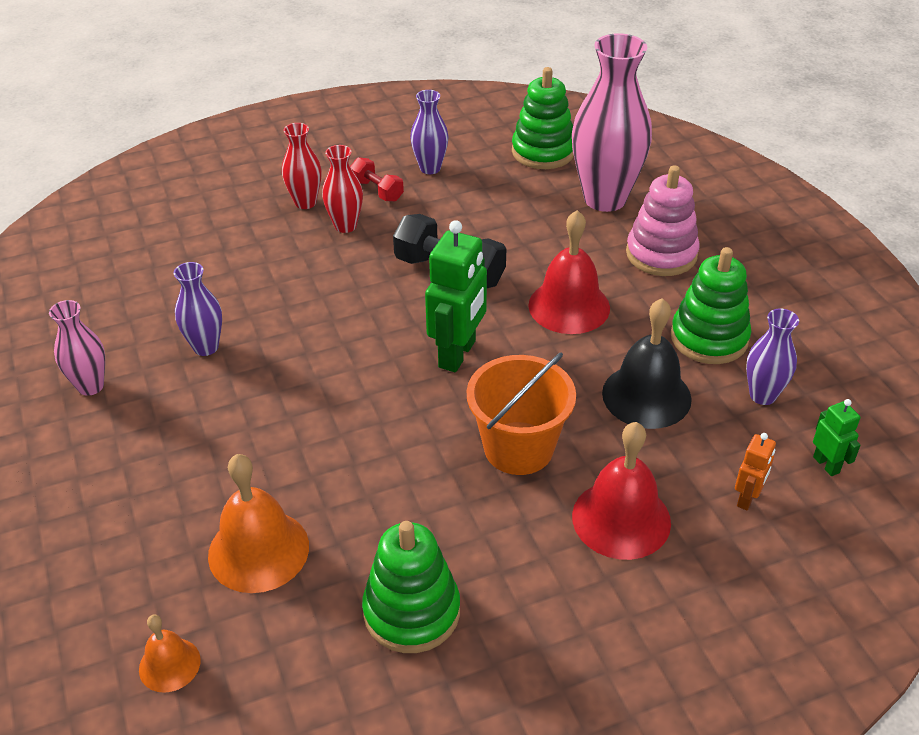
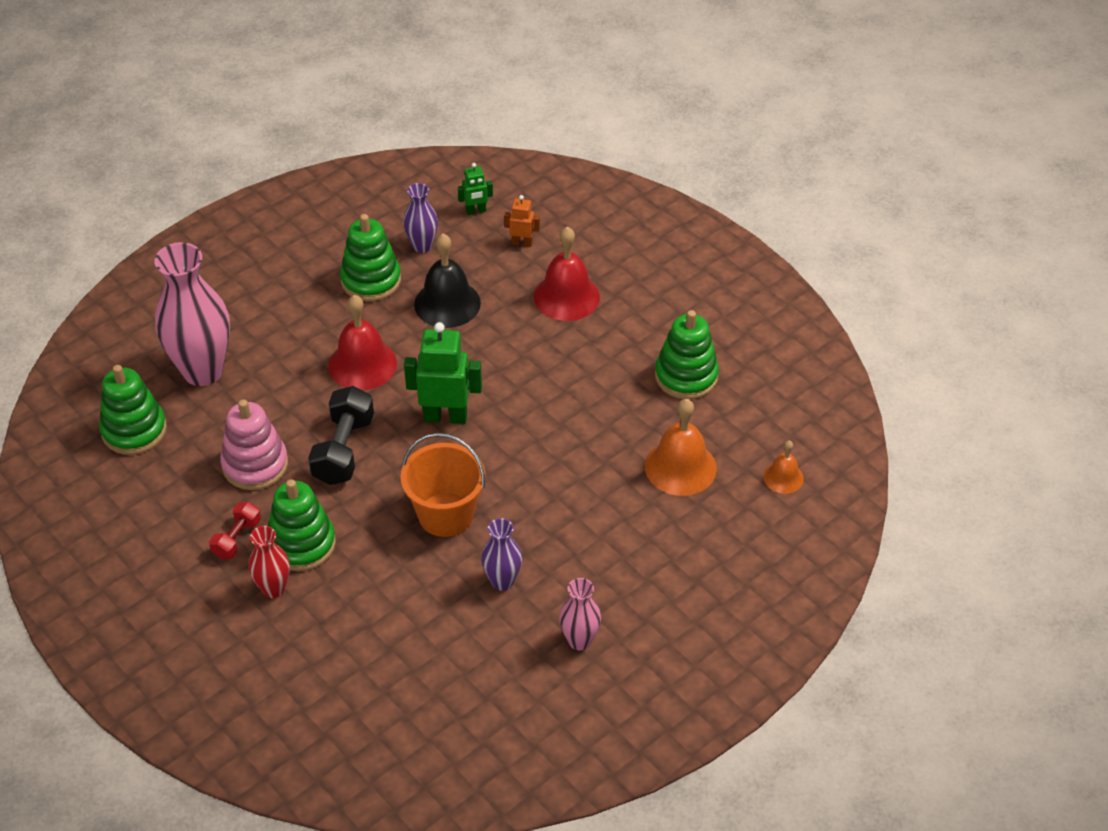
camera: 110 degrees left, 5 degrees up
red vase [322,145,363,233] -> green stacking toy [268,479,336,571]
purple vase [410,90,449,174] -> none
orange bucket [467,353,576,475] -> orange bucket moved to [401,433,485,537]
pink stacking toy [626,165,700,276] -> pink stacking toy moved to [220,399,288,490]
green robot [813,399,861,476] -> green robot turned 150 degrees counterclockwise [458,163,493,215]

